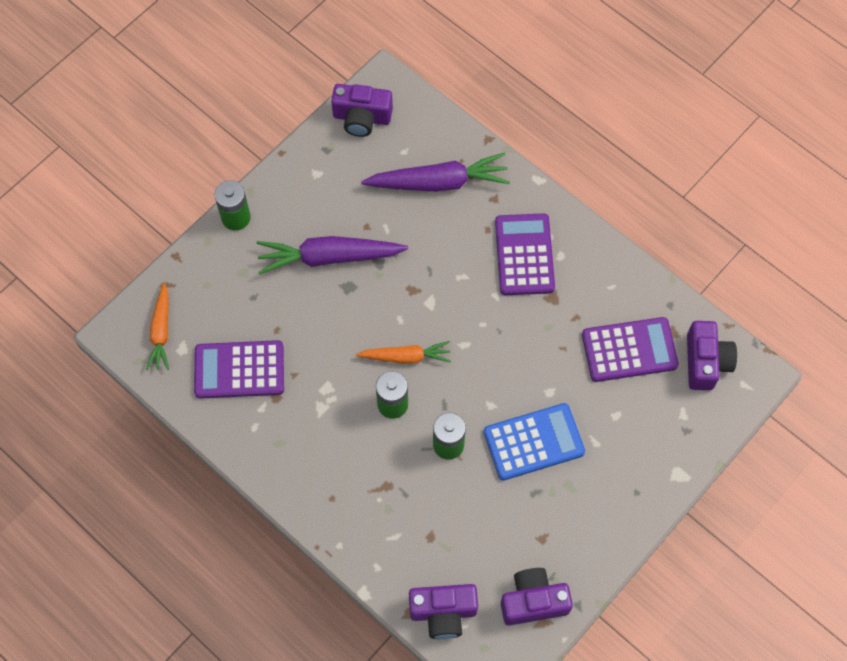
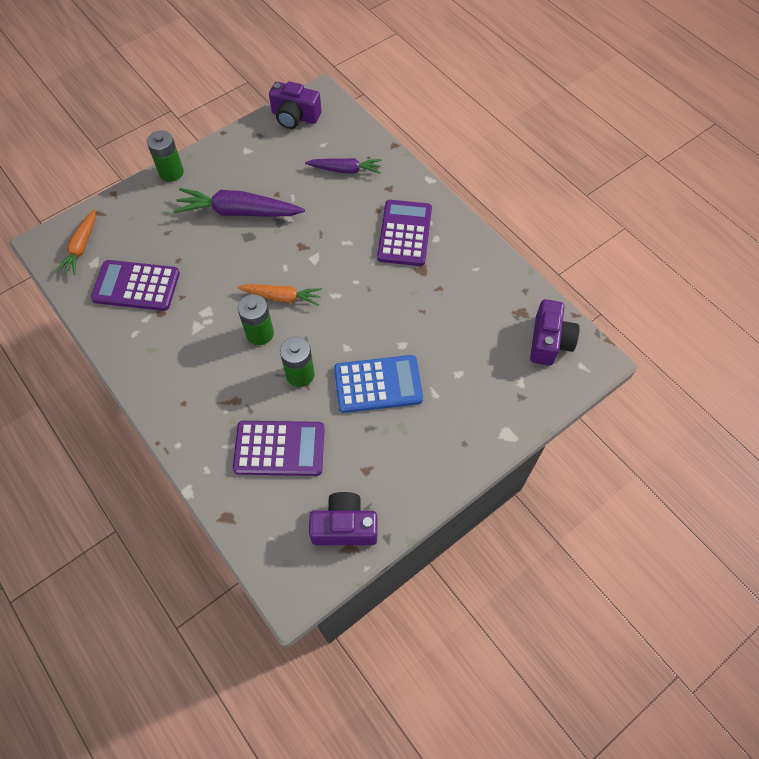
camera: 10 degrees right, 5 degrees down
purple carrot [361,152,510,192] -> purple carrot [305,158,382,174], size x0.61
purple camera [409,584,478,639] -> none
purple calculator [582,317,679,382] -> purple calculator moved to [233,421,325,476]

